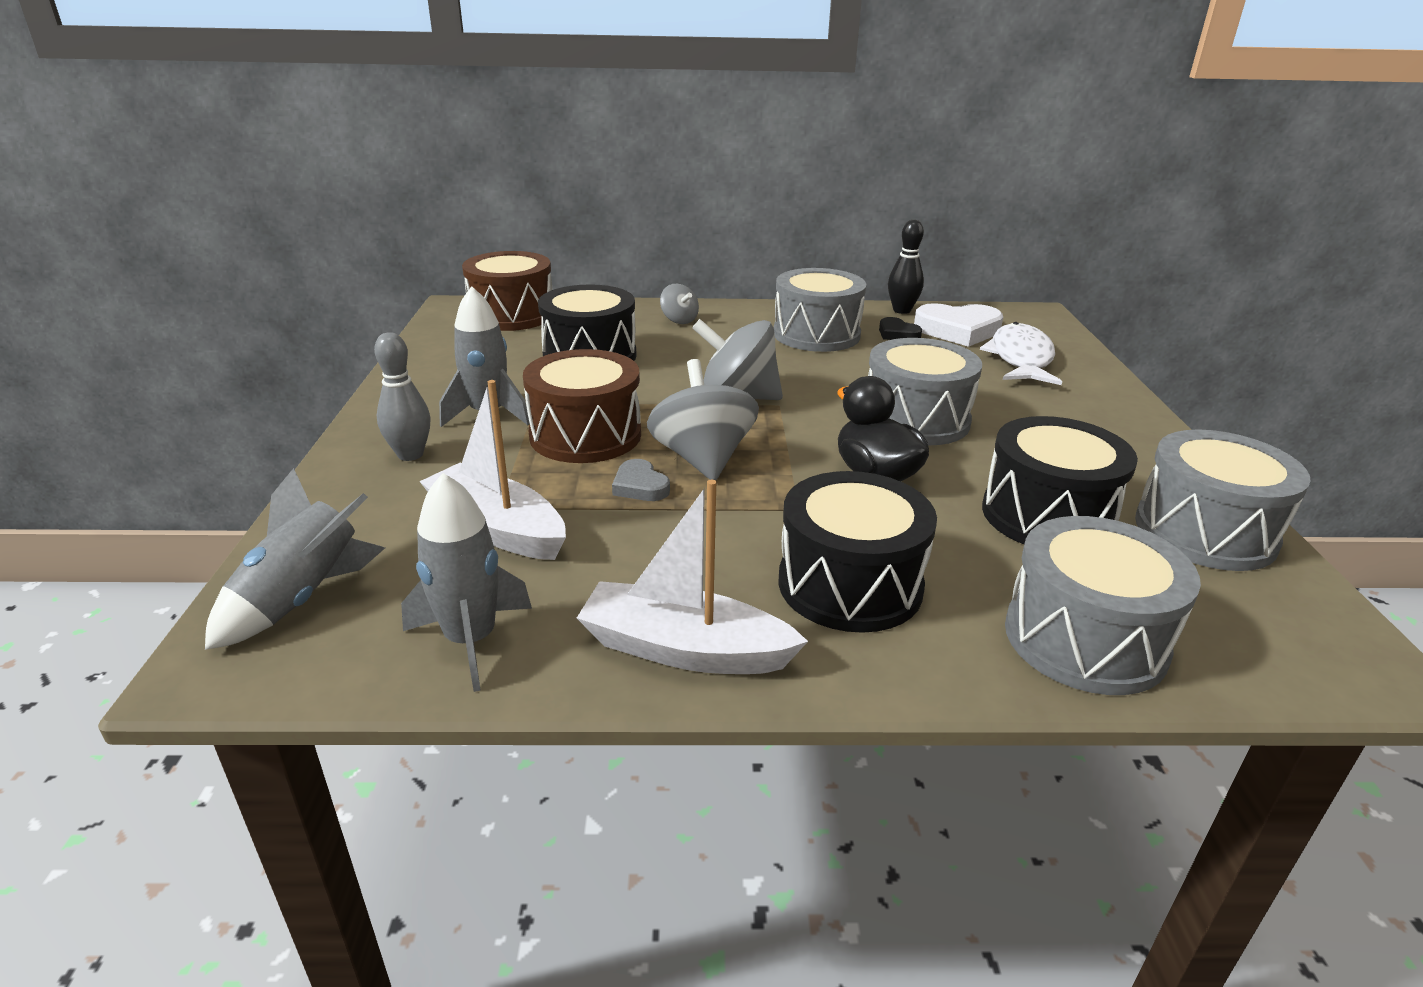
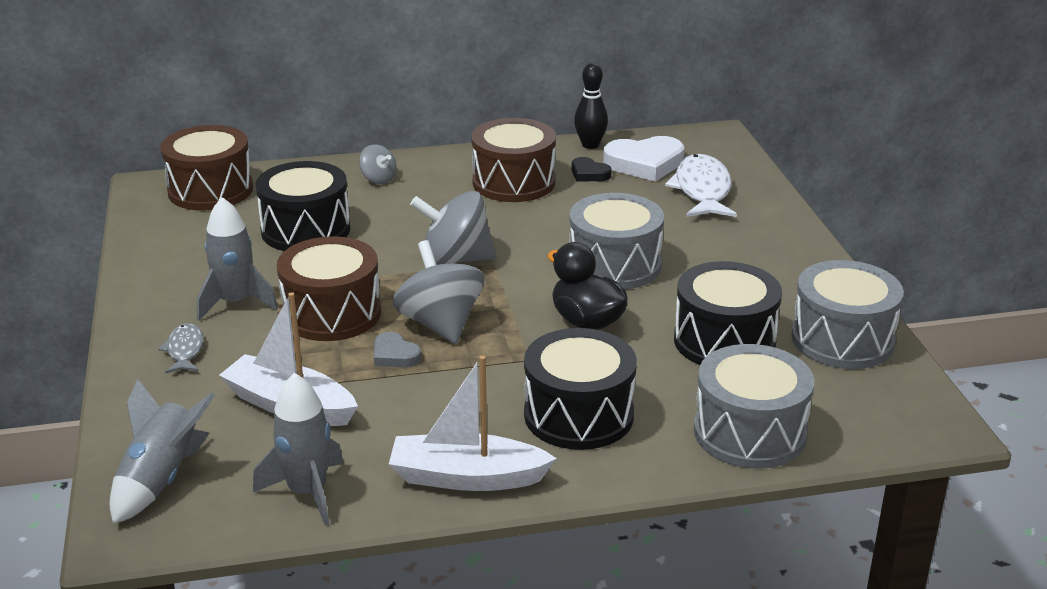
camera: 10 degrees left, 0 degrees up
grey bowling pin [374,332,431,461] -> grey fish [158,323,204,373]
grey drum [774,268,866,352] -> brown drum [471,118,556,202]

